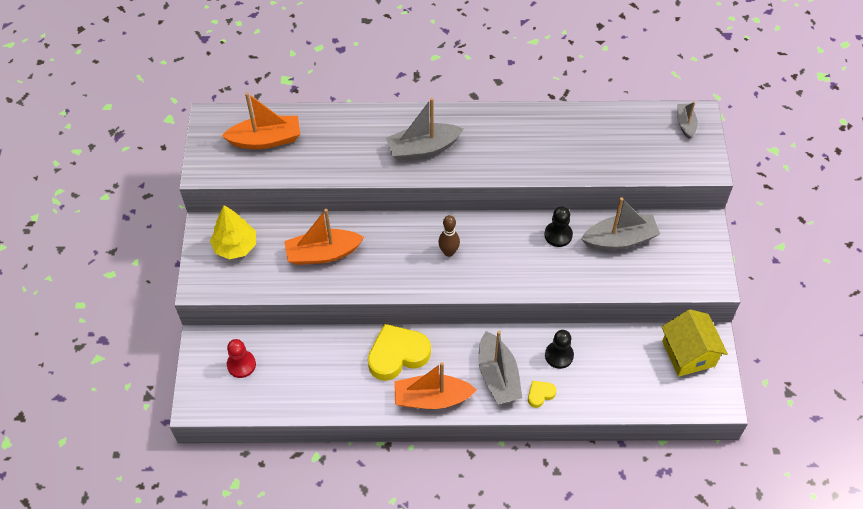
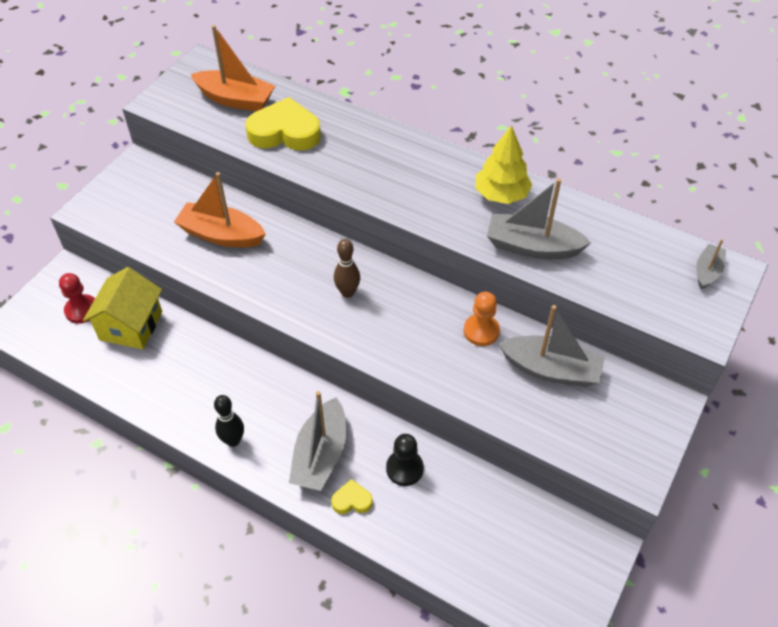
camera: 30 degrees right, 5 degrees down
yellow tree [210,205,256,260] -> yellow tree moved to [475,125,532,204]
yellow heart [368,324,431,381] -> yellow heart moved to [246,97,321,151]
grey boat [386,98,463,161] -> grey boat moved to [487,178,591,259]
orange boat [394,362,476,409] -> black bowling pin [214,395,244,447]
black pawn [544,206,573,247] -> orange pawn [463,292,500,346]
yellow house [662,309,728,377] -> yellow house moved to [83,267,162,349]

